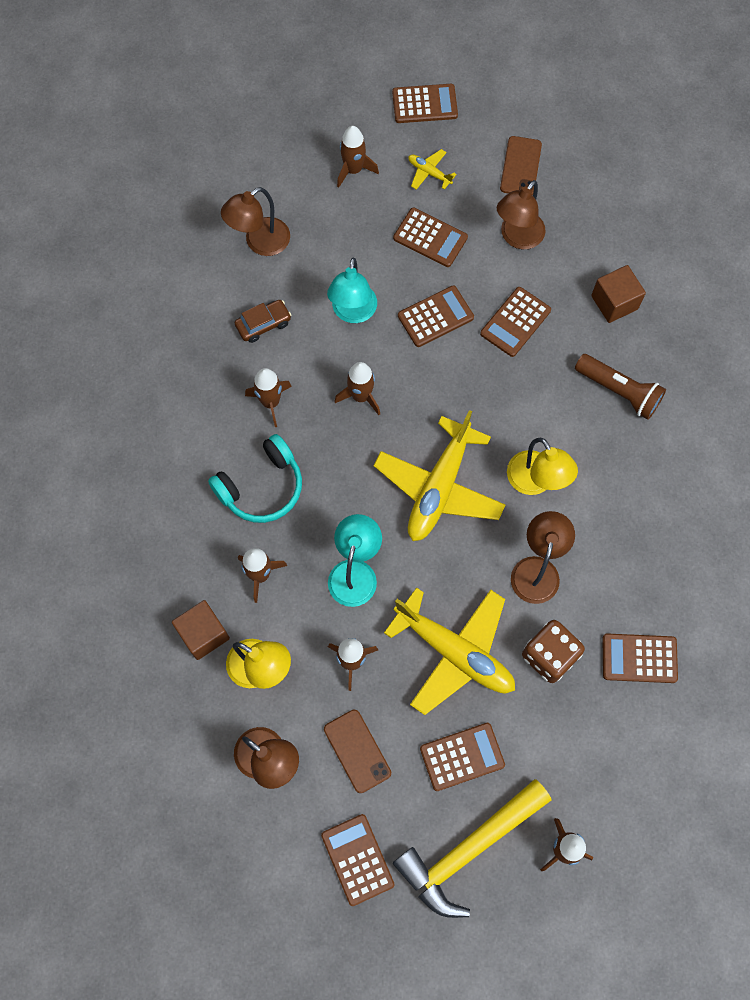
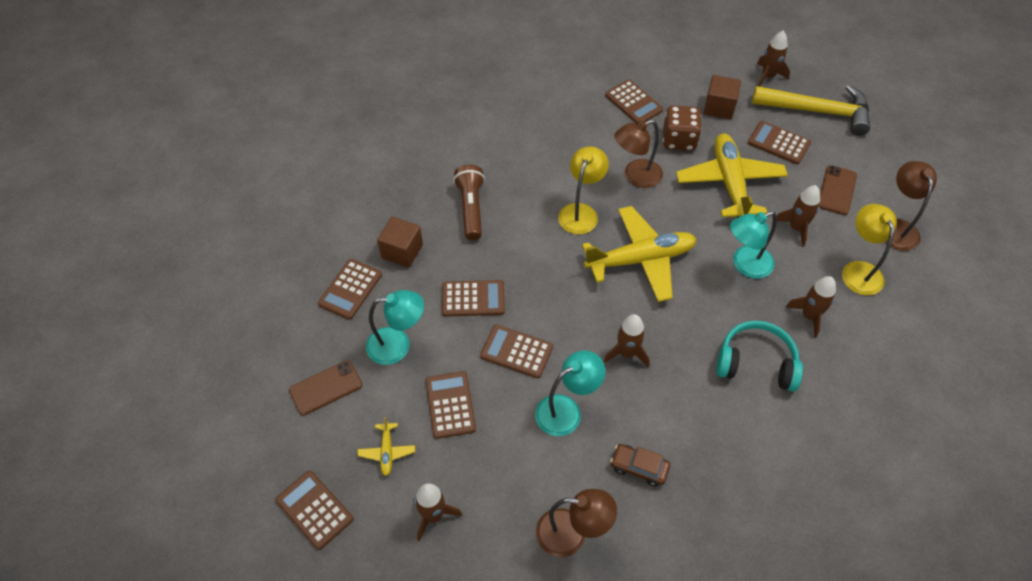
camera: 130 degrees left, 15 degrees down
brown cube [172,600,230,660] -> brown cube moved to [704,75,741,119]
brown rocket [245,368,292,427] -> none
brown calculator [321,814,395,906] -> brown calculator moved to [318,259,382,320]
brown lamp [497,180,546,249] -> turquoise lamp [366,290,424,365]

